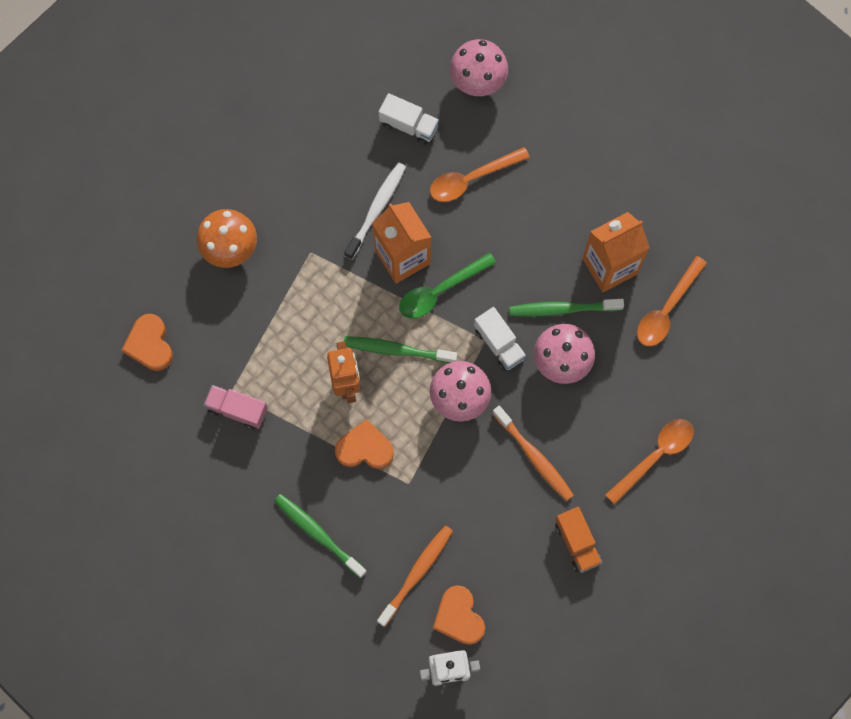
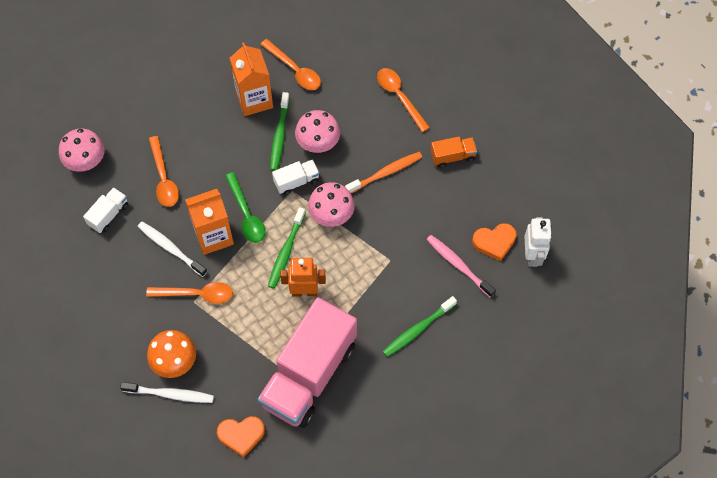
camera: 80 degrees left, 10 degrees down
pink truck [204,385,268,429] -> pink truck [258,297,357,428], size x2.43
orange heart [335,419,394,469] -> none
orange toothbrush [377,525,453,627] -> pink toothbrush [426,235,496,298]
none -> white toothbrush [120,382,214,403]
none -> orange spoon [146,282,233,304]

